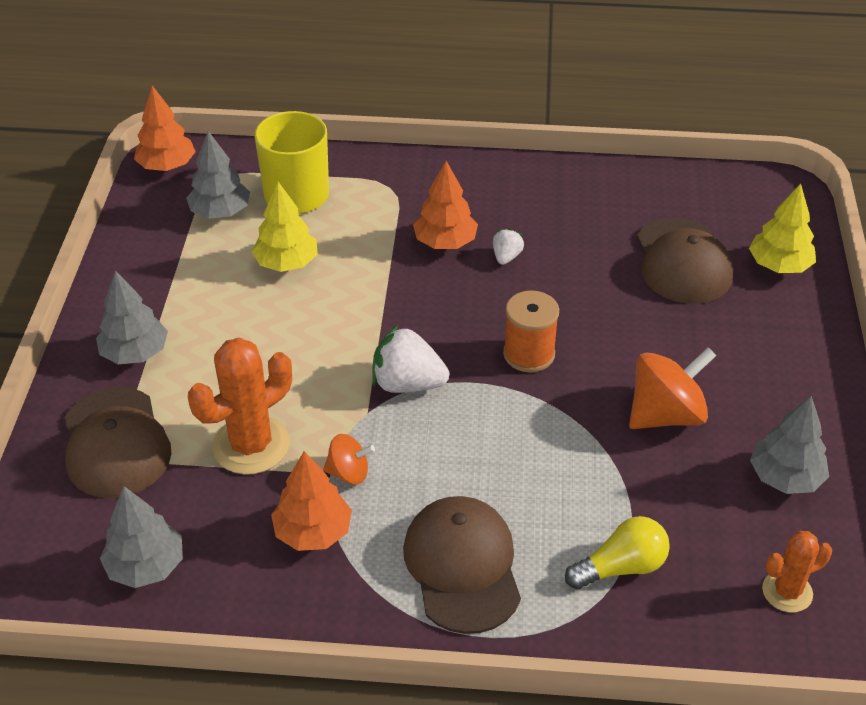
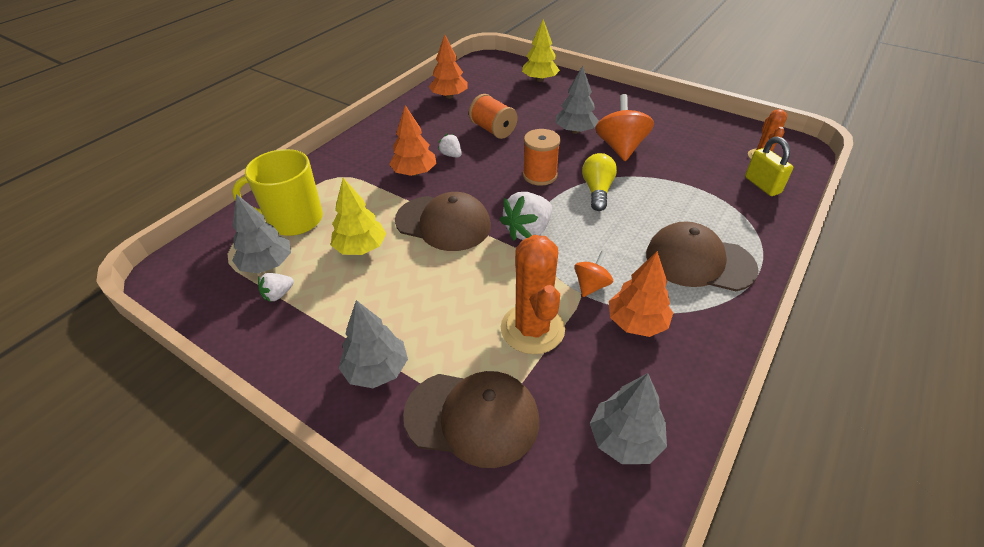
camera: 60 degrees left, 0 degrees up
orange tree [134,86,196,171] -> orange tree moved to [429,35,468,99]
yellow light bulb [565,516,670,589] -> yellow light bulb moved to [582,153,617,211]
brown cap [637,217,733,304] -> brown cap moved to [395,192,491,251]
grey tree [750,396,829,494] -> grey tree moved to [556,66,599,134]
none -> white strawberry [258,273,294,302]
none -> orange spool [469,94,518,139]
none -> yellow padlock [745,136,793,196]

